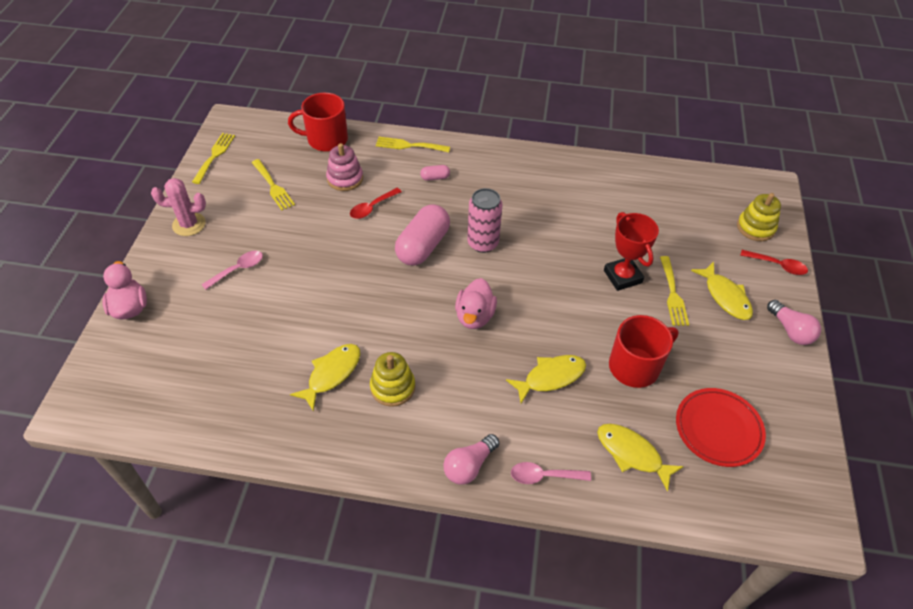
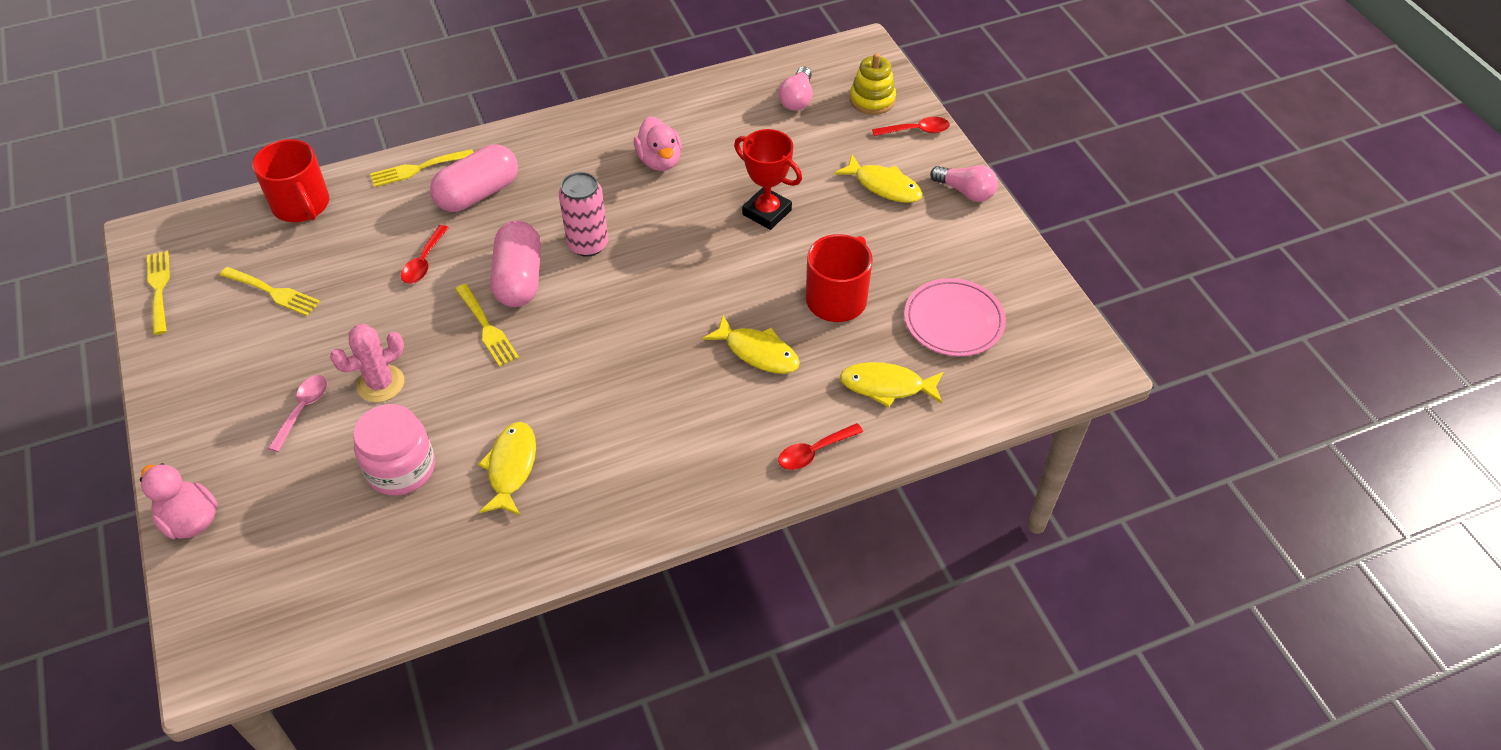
camera: 30 degrees left, 0 degrees up
pink cactus [151,178,206,236] -> pink cactus moved to [330,324,404,402]
red mug [288,93,348,152] -> red mug turned 90 degrees counterclockwise [252,139,329,222]
pink stacking toy [326,143,363,191] -> none
yellow stacking toy [370,352,415,407] -> none
pink capsule [420,165,450,181] -> pink capsule [430,144,518,212], size x2.30
pink light bulb [443,434,499,485] -> pink light bulb moved to [778,66,812,111]
pink duck [455,278,497,329] -> pink duck moved to [634,116,682,171]
yellow fish [506,355,586,404] -> yellow fish turned 90 degrees clockwise [703,315,800,374]
pink spoon [511,462,591,484] -> red spoon [778,423,863,470]
yellow fork [660,256,689,326] -> yellow fork moved to [455,284,519,367]
red plate [676,388,766,467] -> pink plate [904,278,1006,356]
none -> pink jar [353,404,435,496]

